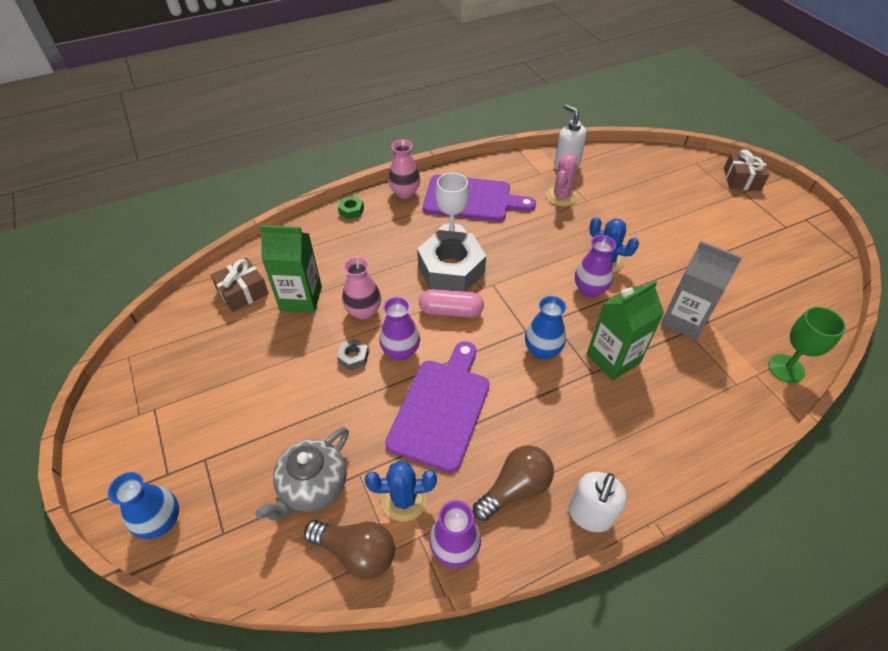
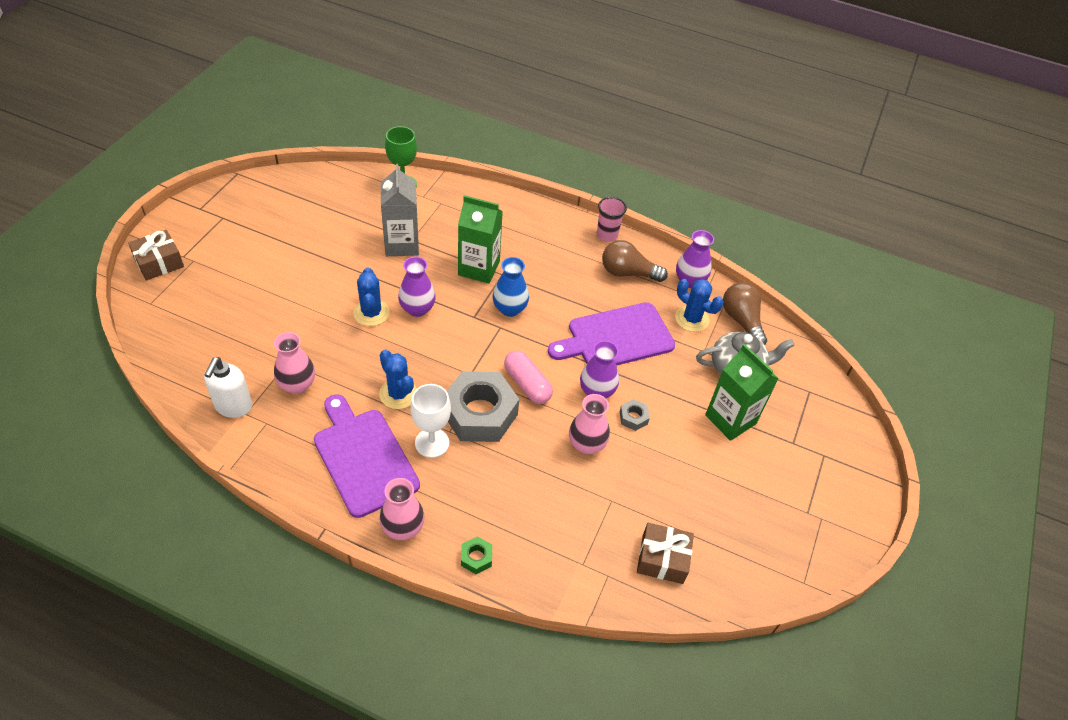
camera: 135 degrees left, 0 degrees up
blue vase [108,472,179,539] -> none
green carton [260,225,322,313] -> green carton moved to [705,344,779,441]
pink cactus [546,155,577,206] -> pink vase [274,332,315,394]
white soap dispenser [569,472,627,532] -> pink cup [597,197,627,242]
none -> blue cactus [379,350,417,409]

